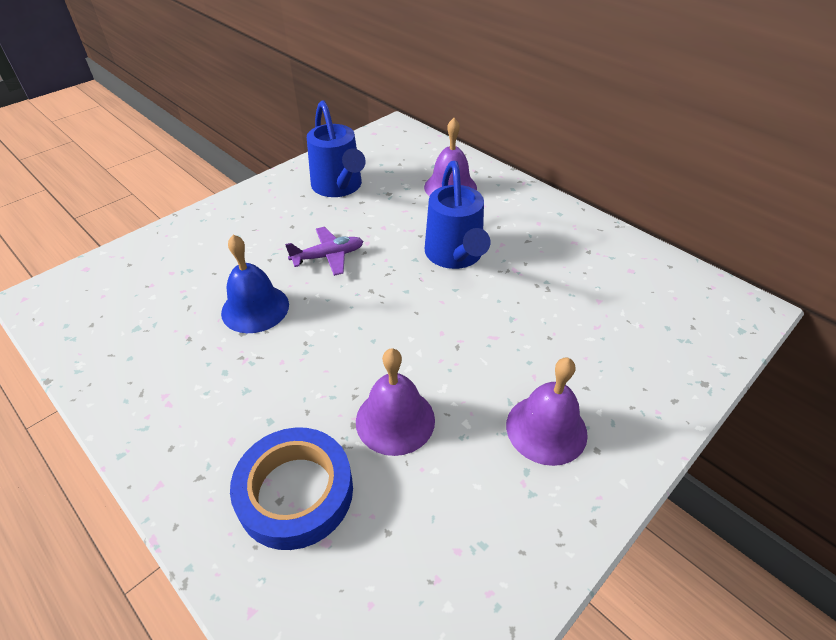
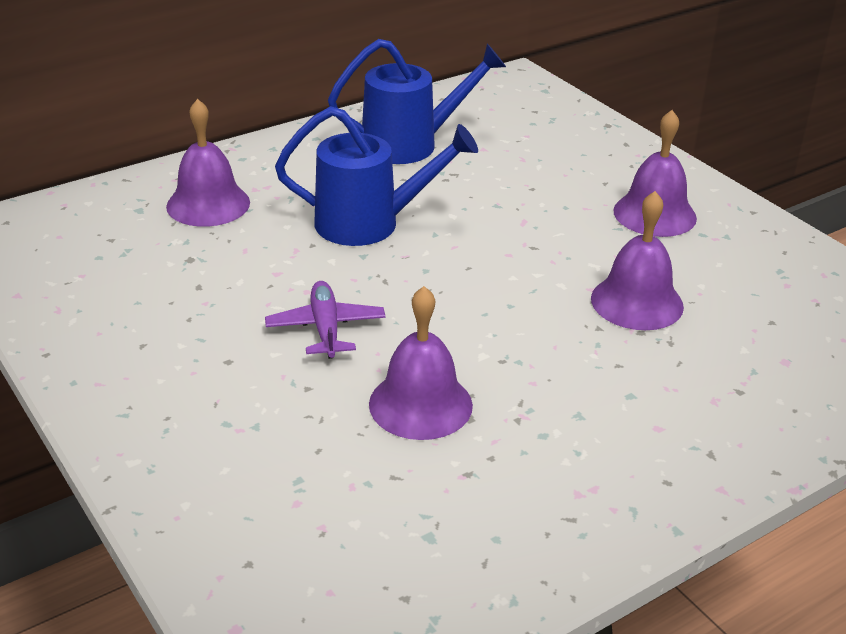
camera: 80 degrees left, 10 degrees down
blue bell [221,235,289,333] -> purple bell [369,286,473,440]
blue tape [230,427,353,550] -> none
blue watering can [307,100,366,197] -> blue watering can moved to [328,39,506,164]

